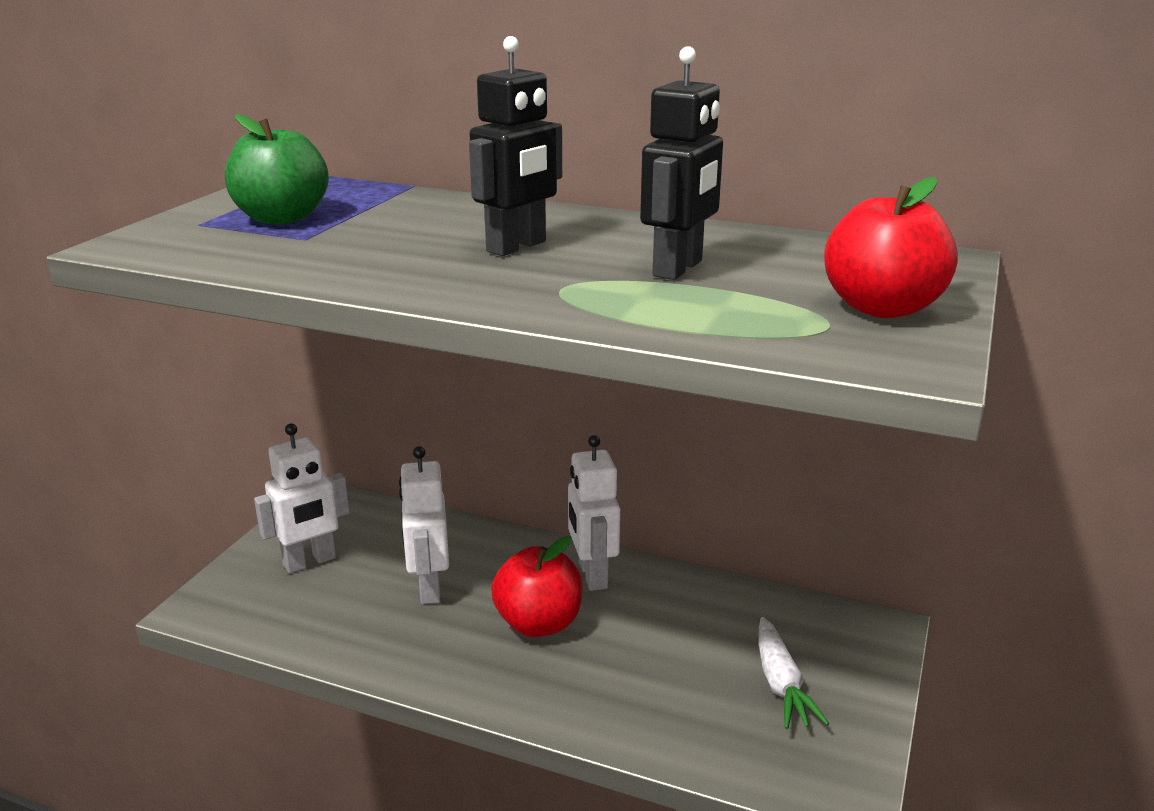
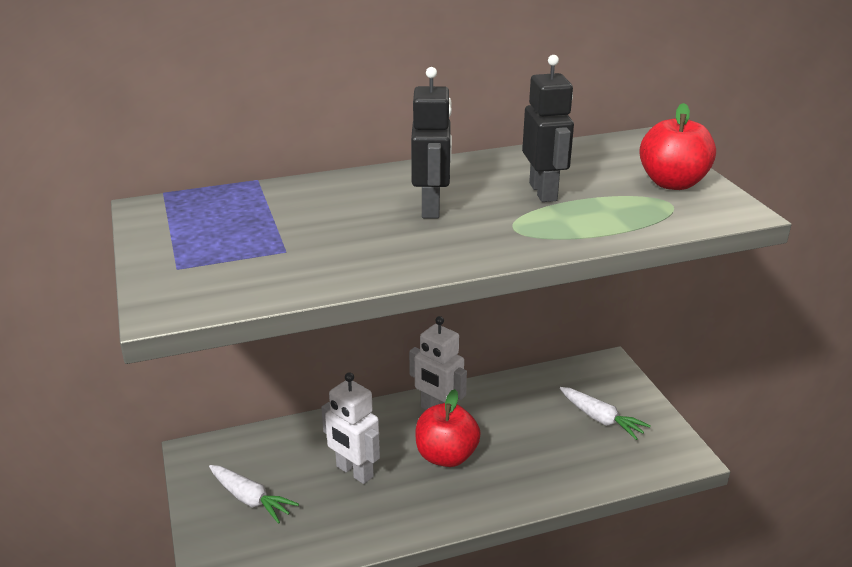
camera: 40 degrees left, 5 degrees up
green apple [225,114,329,225] -> none
white robot [254,423,350,573] -> white carrot [209,465,299,524]

